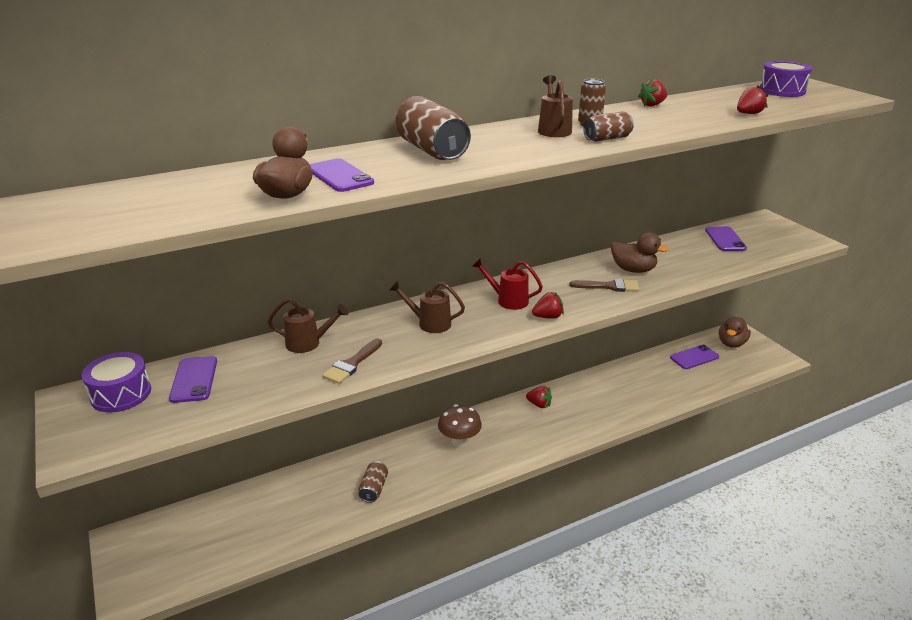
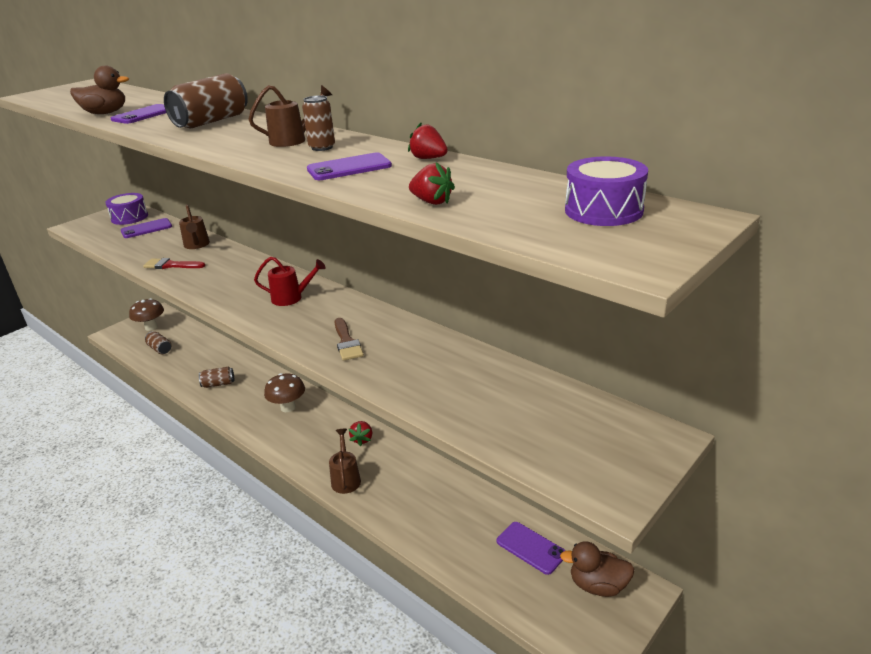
camera: 70 degrees right, 0 degrees up
brown brush [322,338,382,384] -> red brush [143,258,205,269]
brown watering can [389,281,465,333] -> brown watering can moved to [329,429,361,494]
red watering can [472,258,543,310] -> red watering can turned 90 degrees clockwise [254,257,326,306]
red strawberry [532,292,564,319] -> none
brown can [583,111,634,142] -> brown can moved to [145,332,172,354]
brown duck [611,232,669,273] -> none
purple phone [705,226,747,251] -> purple phone moved to [307,152,392,180]
none -> brown mushroom [129,298,164,331]

